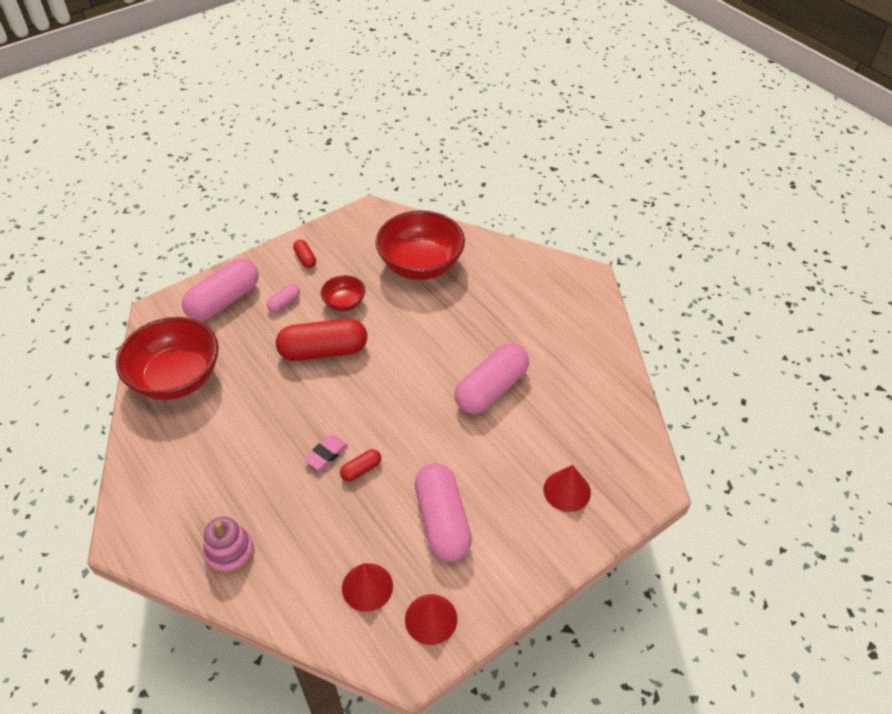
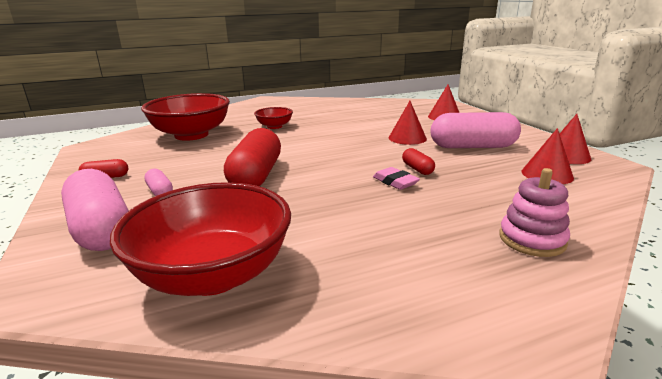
camera: 75 degrees left, 25 degrees down
red bowl [321,275,365,311] -> red bowl moved to [254,107,293,129]
pink capsule [455,343,529,414] -> none
none -> red cone [389,101,427,145]

